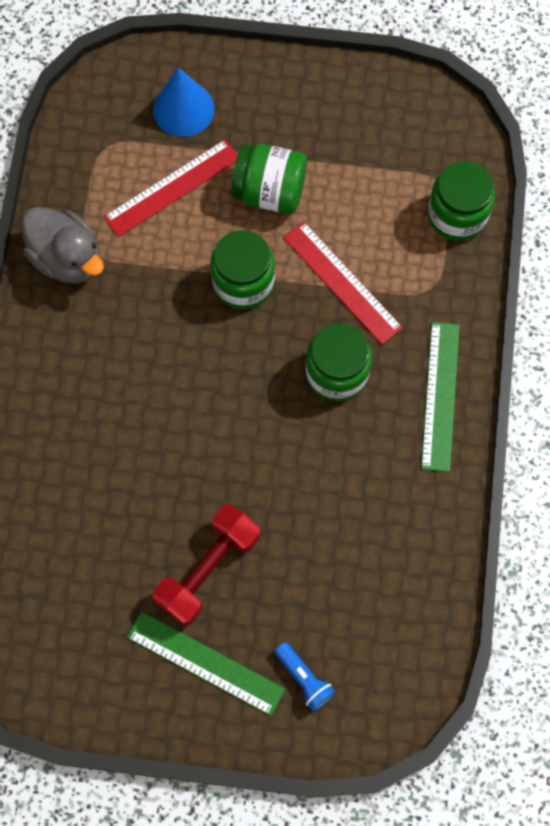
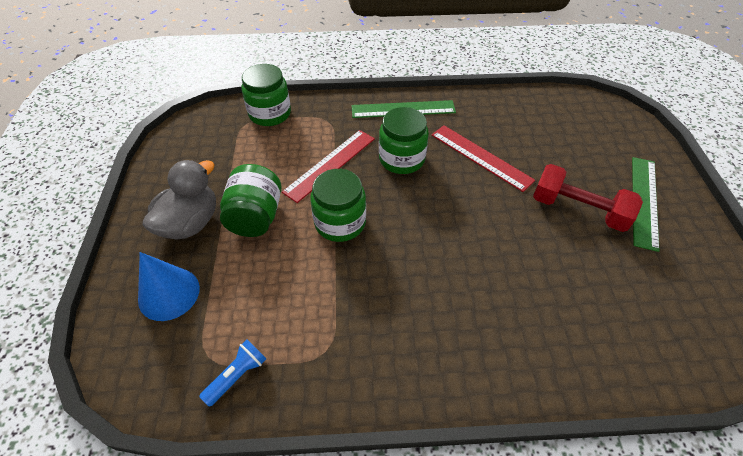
camera: 100 degrees left, 20 degrees down
grey duck [22,207,104,284] -> grey duck moved to [143,160,216,240]
red ruler [104,139,238,237] -> red ruler moved to [432,125,535,192]
blue flashlight [275,642,336,711] -> blue flashlight moved to [199,340,266,407]

